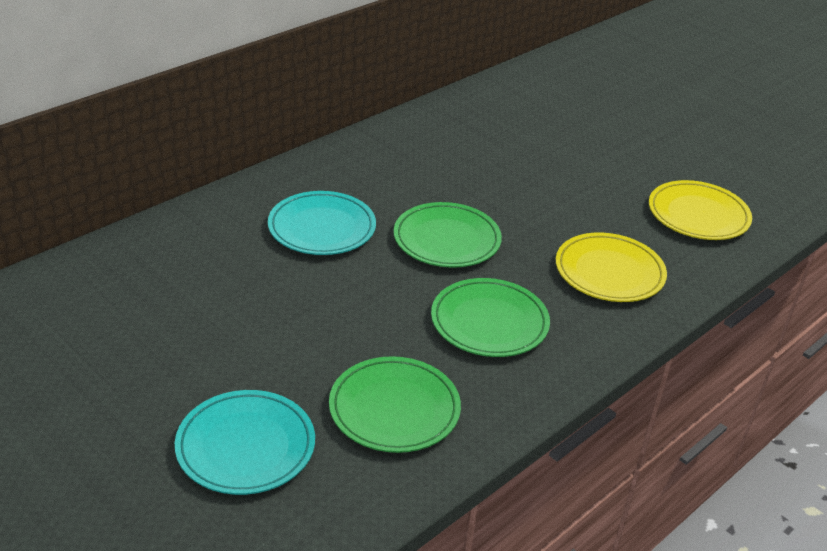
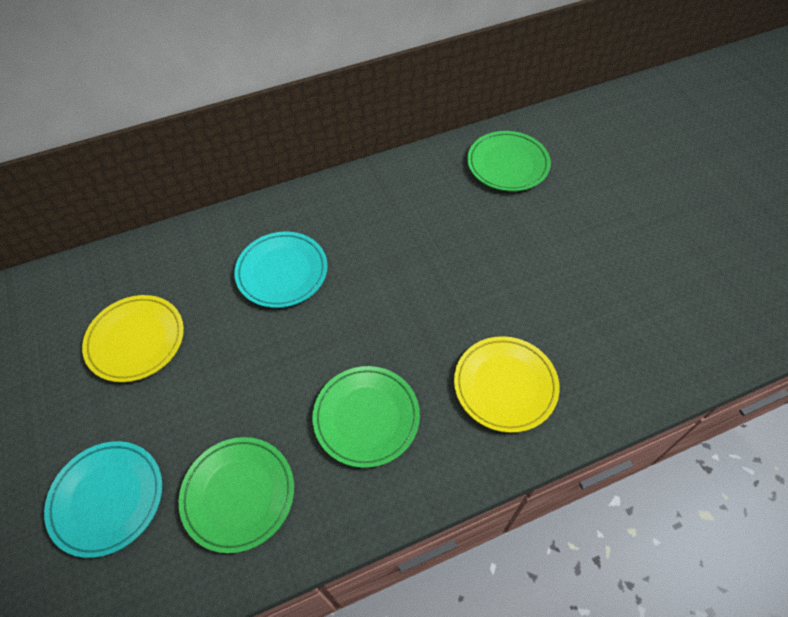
camera: 25 degrees right, 20 degrees up
green plate [394,202,502,267] -> green plate moved to [467,131,551,191]
yellow plate [649,180,752,240] -> yellow plate moved to [82,295,184,382]

